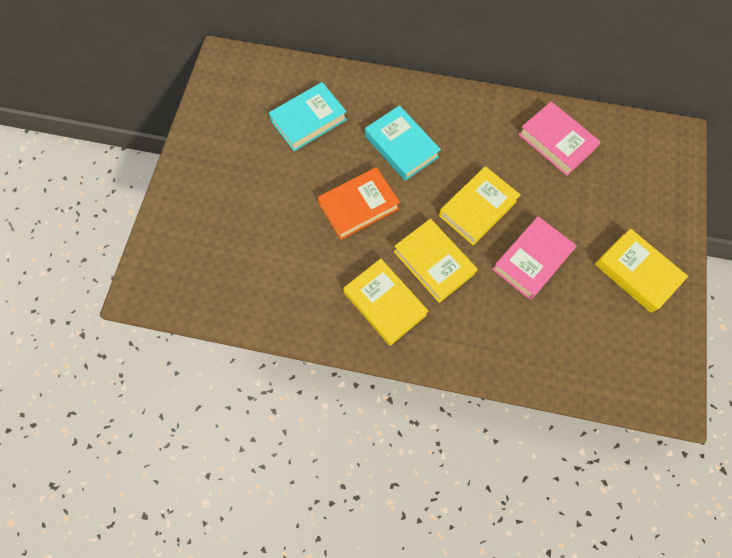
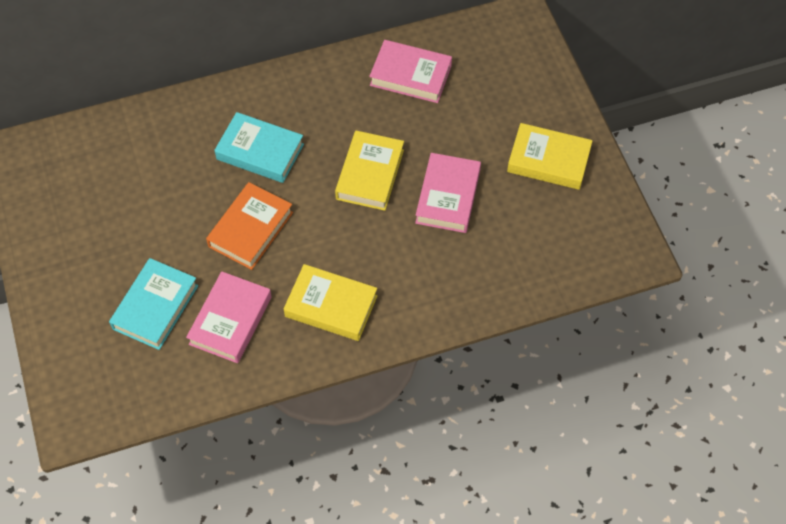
camera: 30 degrees left, 10 degrees down
turquoise book [269,82,347,151] -> turquoise book moved to [109,258,198,350]
yellow book [394,219,478,303] -> none
none -> pink book [186,271,272,363]

